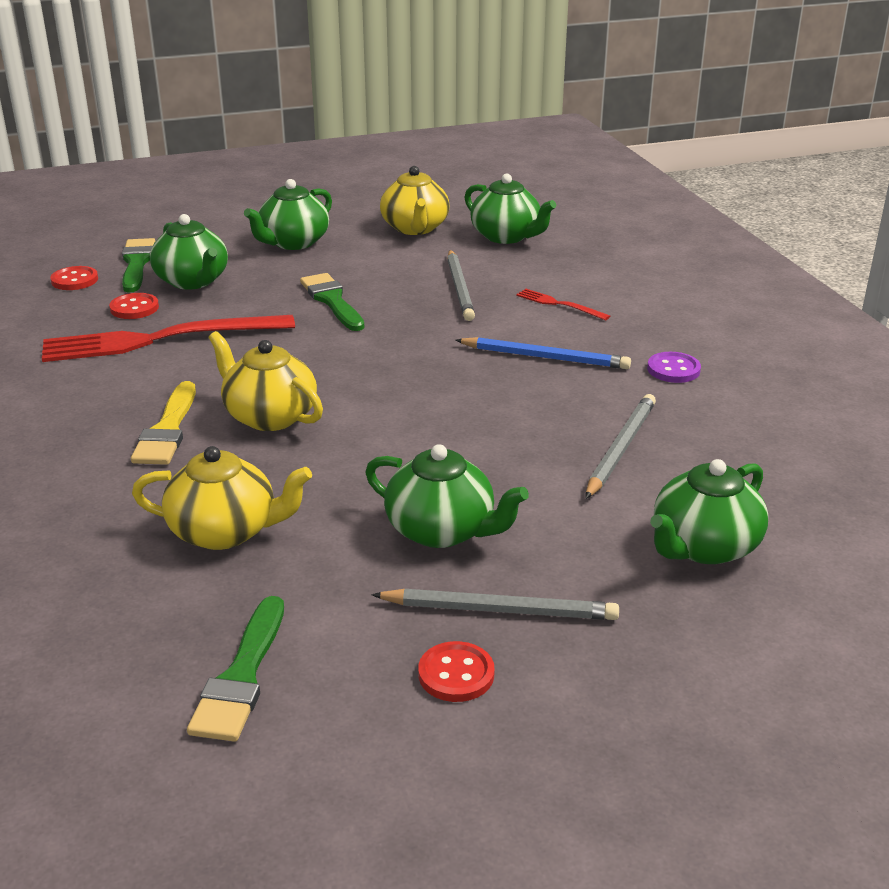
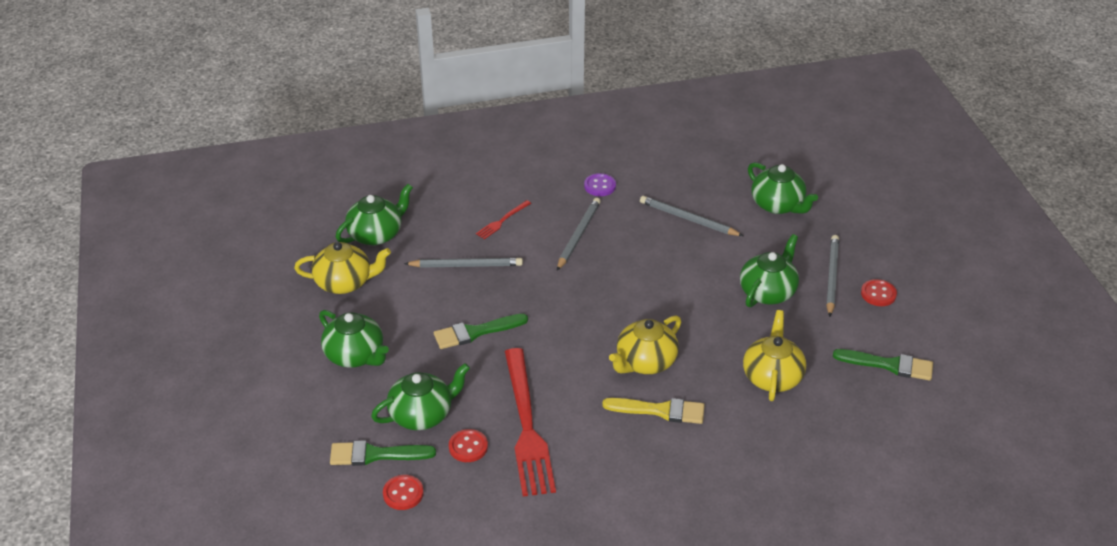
camera: 85 degrees left, 10 degrees up
blue pencil [455,337,631,369] -> grey pencil [557,198,601,271]

